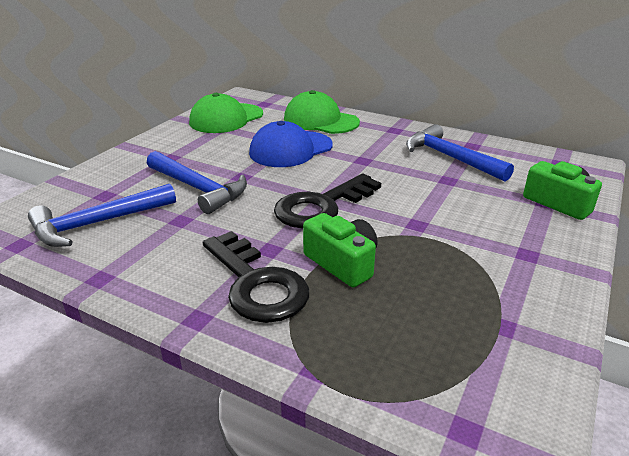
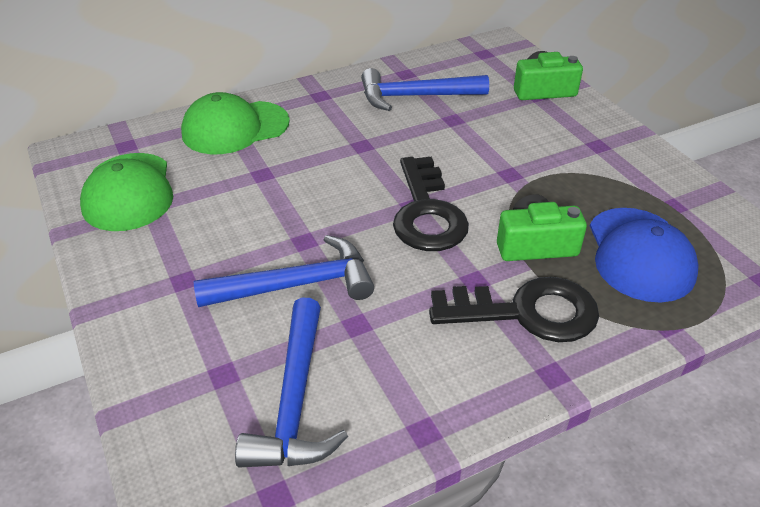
camera: 55 degrees left, 10 degrees up
blue cap [249,121,333,167] -> blue cap moved to [590,208,699,302]

